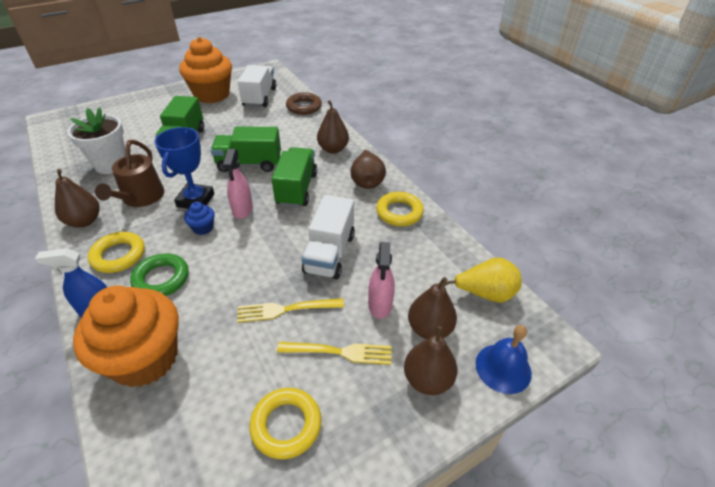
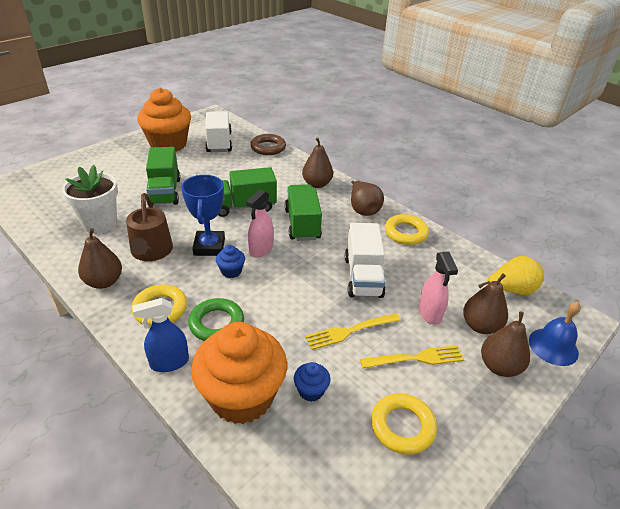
camera: 15 degrees left, 5 degrees down
pink spray bottle [222,149,253,219] -> pink spray bottle turned 45 degrees clockwise [246,190,273,257]
none -> blue cupcake [294,362,330,402]

